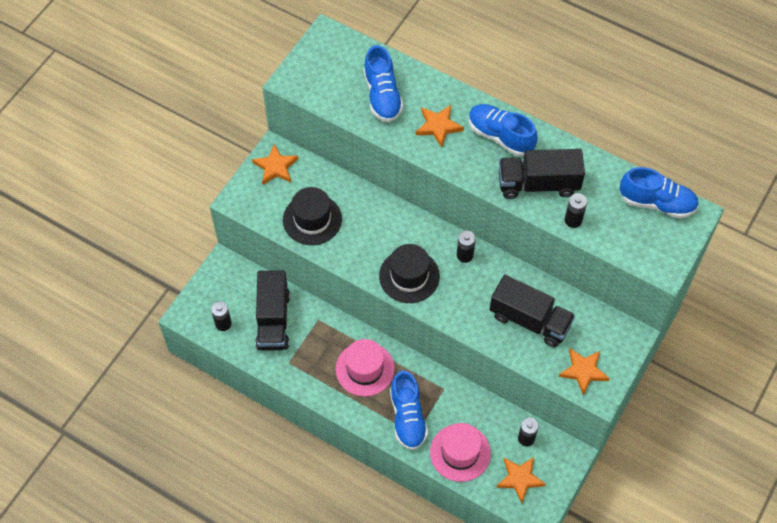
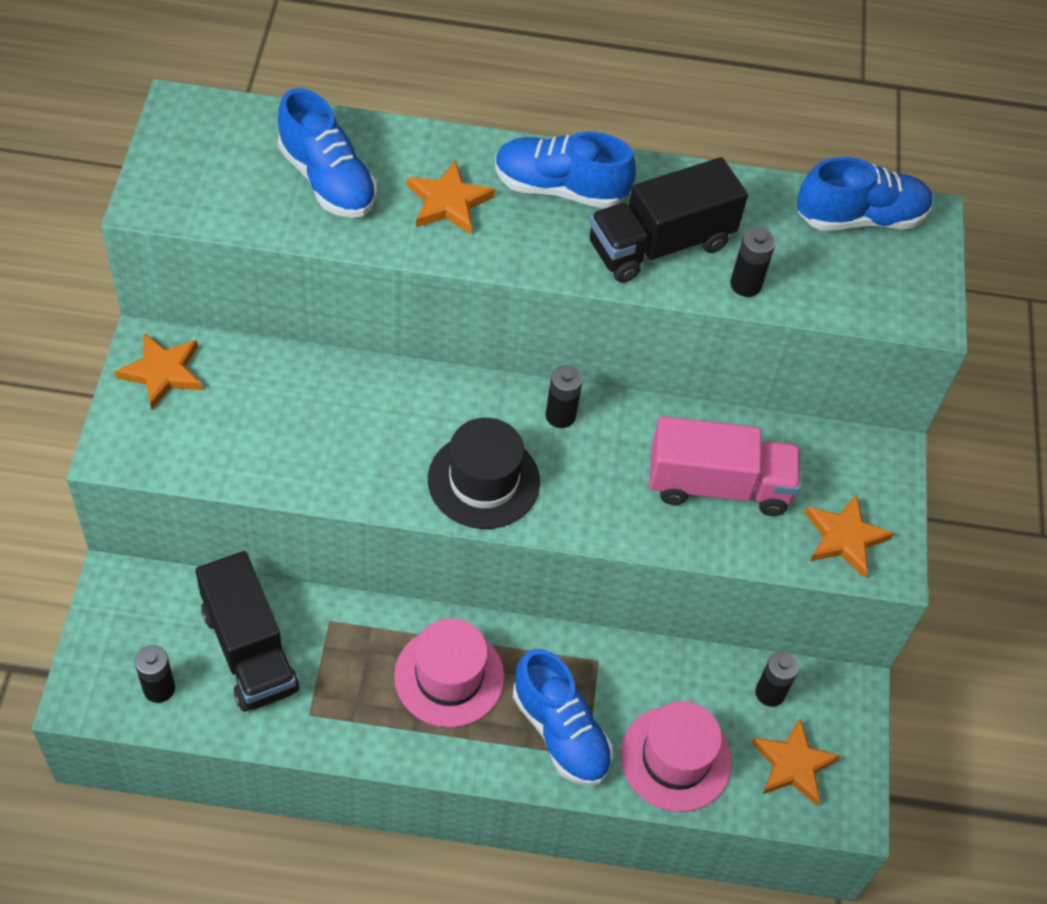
camera: 30 degrees left, 5 degrees down
black hat [283,187,342,245] -> none
black truck [489,275,575,347] -> pink truck [649,416,800,516]

